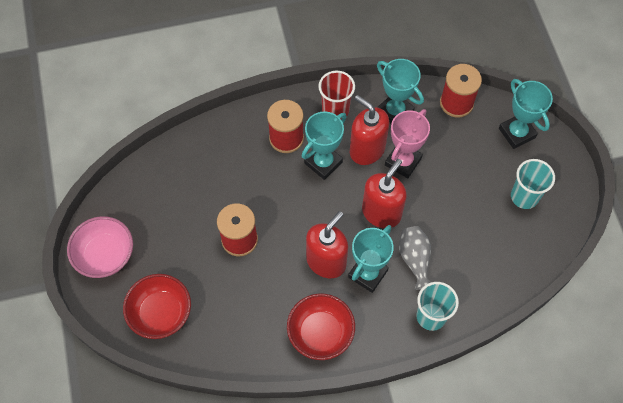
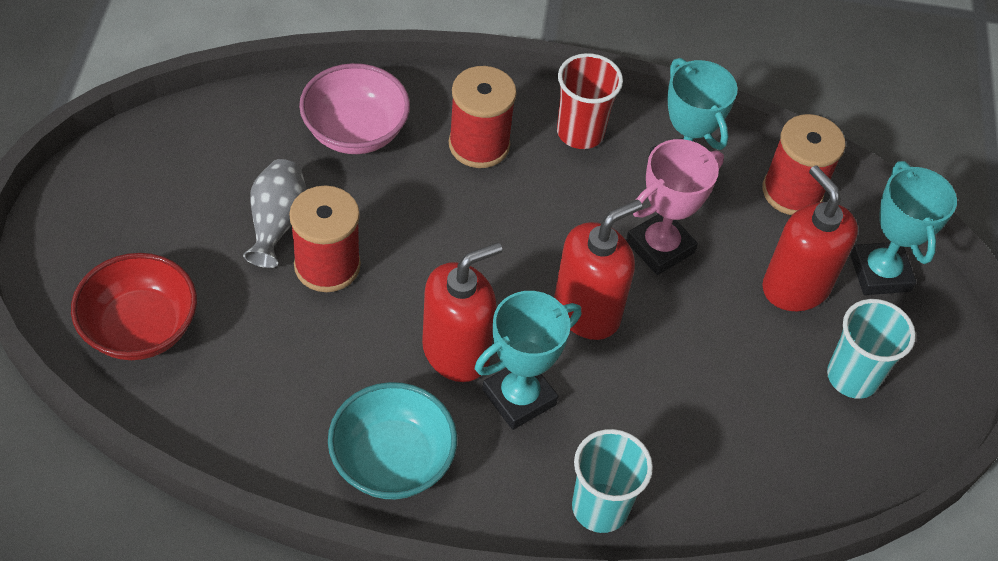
camera: 15 degrees right, 10 degrees down
pink bowl [67,216,133,278] -> pink bowl moved to [299,63,410,154]
red bowl [287,294,355,360] -> turquoise bowl [328,382,457,499]
turquoise trophy [302,112,346,180] -> none
red soap dispenser [350,95,389,165] -> red soap dispenser moved to [762,166,858,311]
grey vase [399,226,431,290] -> grey vase moved to [243,159,306,268]

